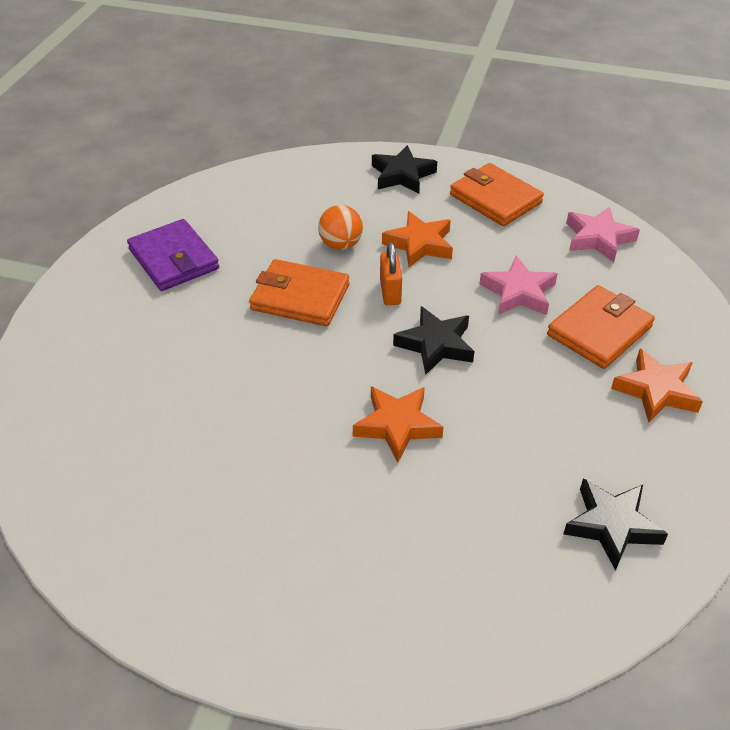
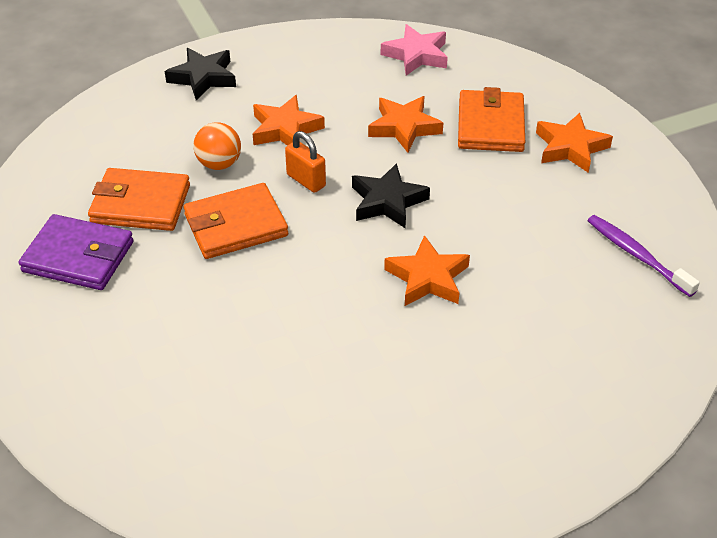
camera: 40 degrees left, 0 degrees up
orange wallet [450,163,544,226] -> orange wallet moved to [88,168,190,231]
pink star [479,256,558,315] -> orange star [368,96,443,153]
black star [563,478,668,571] -> purple toothbrush [588,215,700,297]

